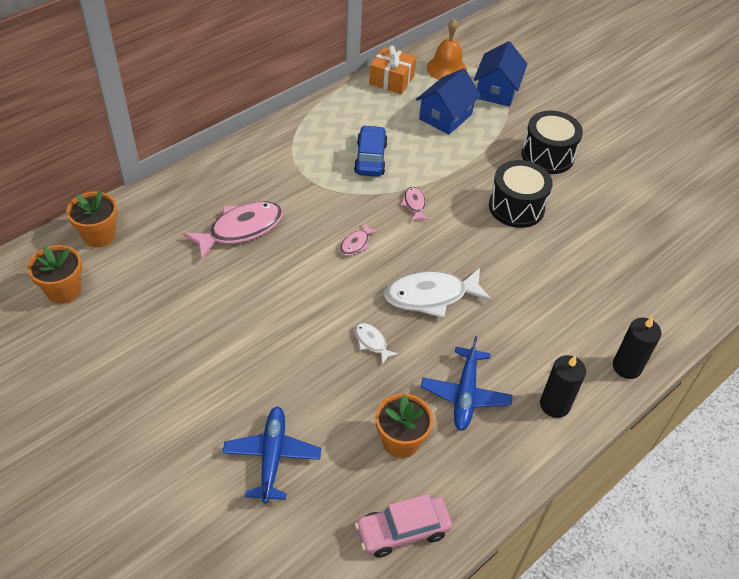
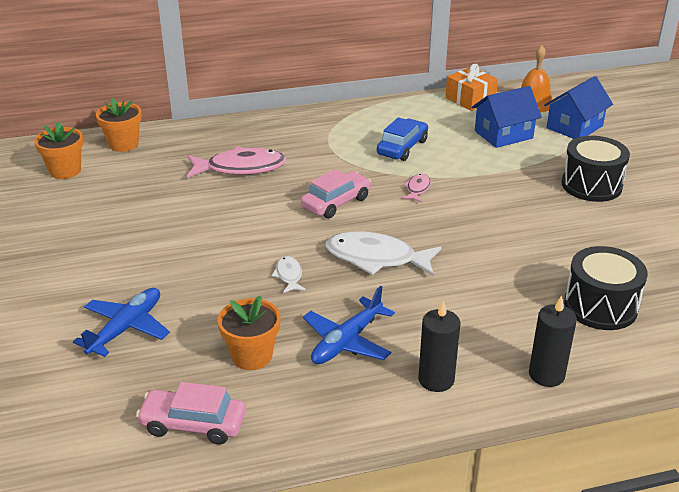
camera: 30 degrees right, 15 degrees down
pink fish [340,223,379,256] -> pink car [301,169,371,218]
black drum [489,160,553,228] -> black drum moved to [564,246,648,330]

